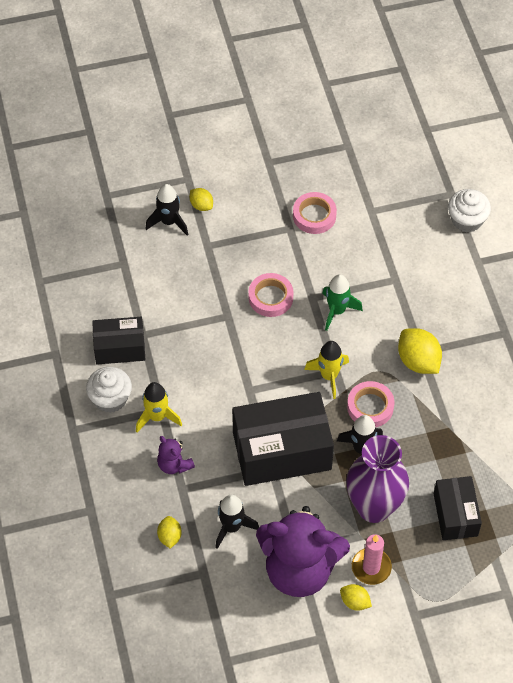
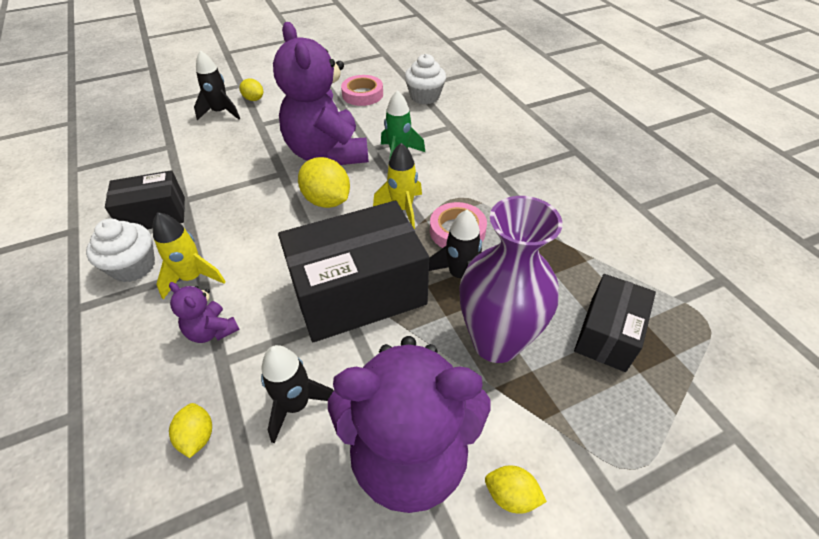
camera: 10 degrees left, 10 degrees down
pink tape [248,273,293,317] -> purple teddy bear [273,22,369,165]
pink candle [352,534,392,585] -> none
yellow lemon [398,328,442,374] -> yellow lemon moved to [298,157,350,208]
black box [434,476,482,540] -> black box turned 45 degrees clockwise [574,274,656,372]
white cupcake [448,189,491,233] -> white cupcake moved to [405,54,446,104]

